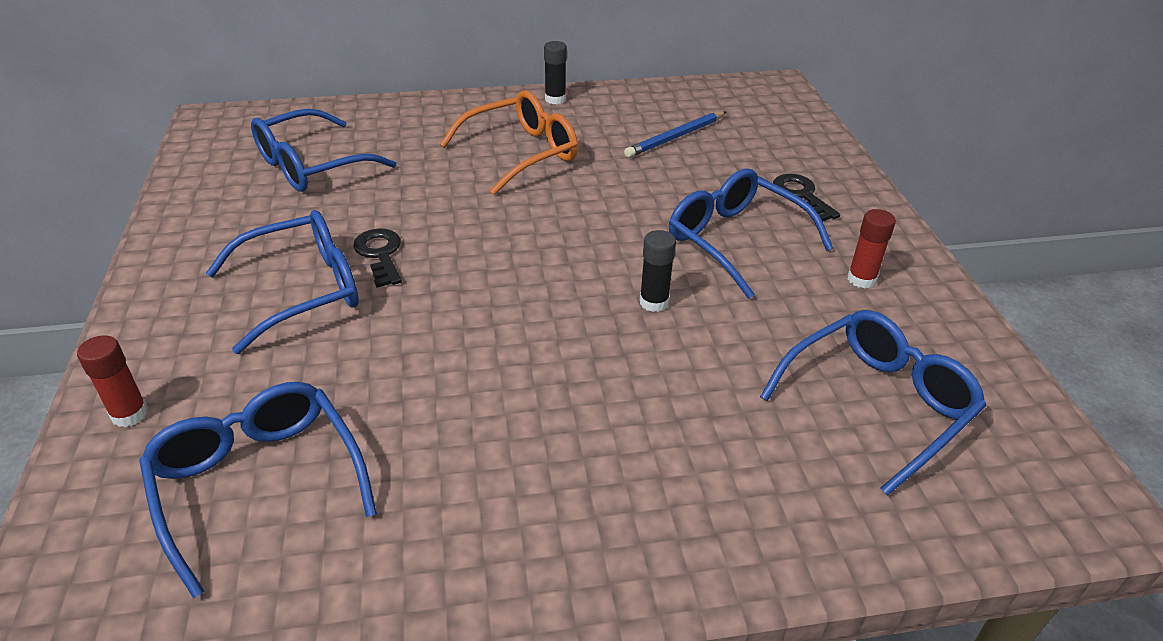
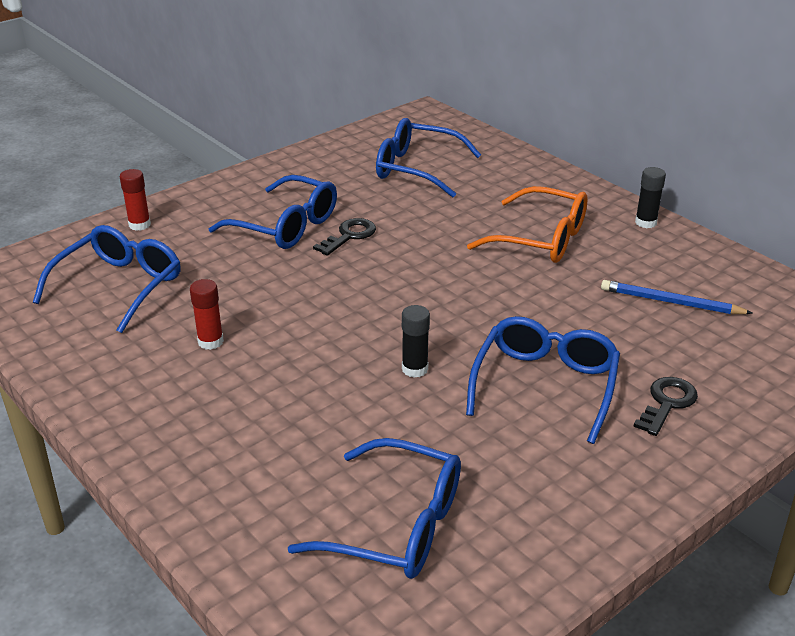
camera: 60 degrees right, 5 degrees down
red glue stick [847,209,896,288] -> red glue stick moved to [190,279,224,350]

